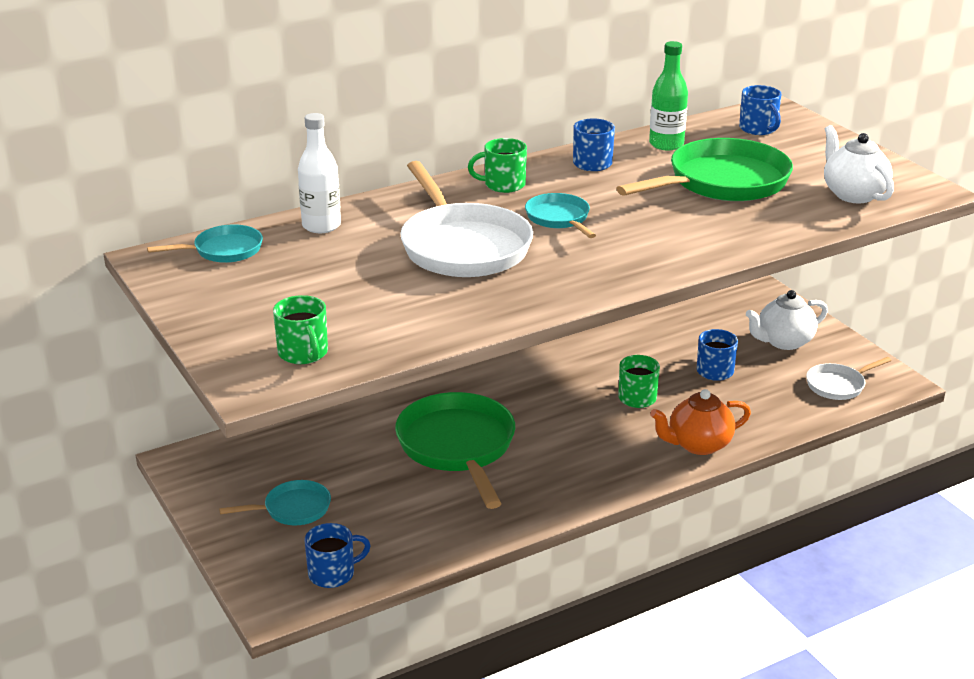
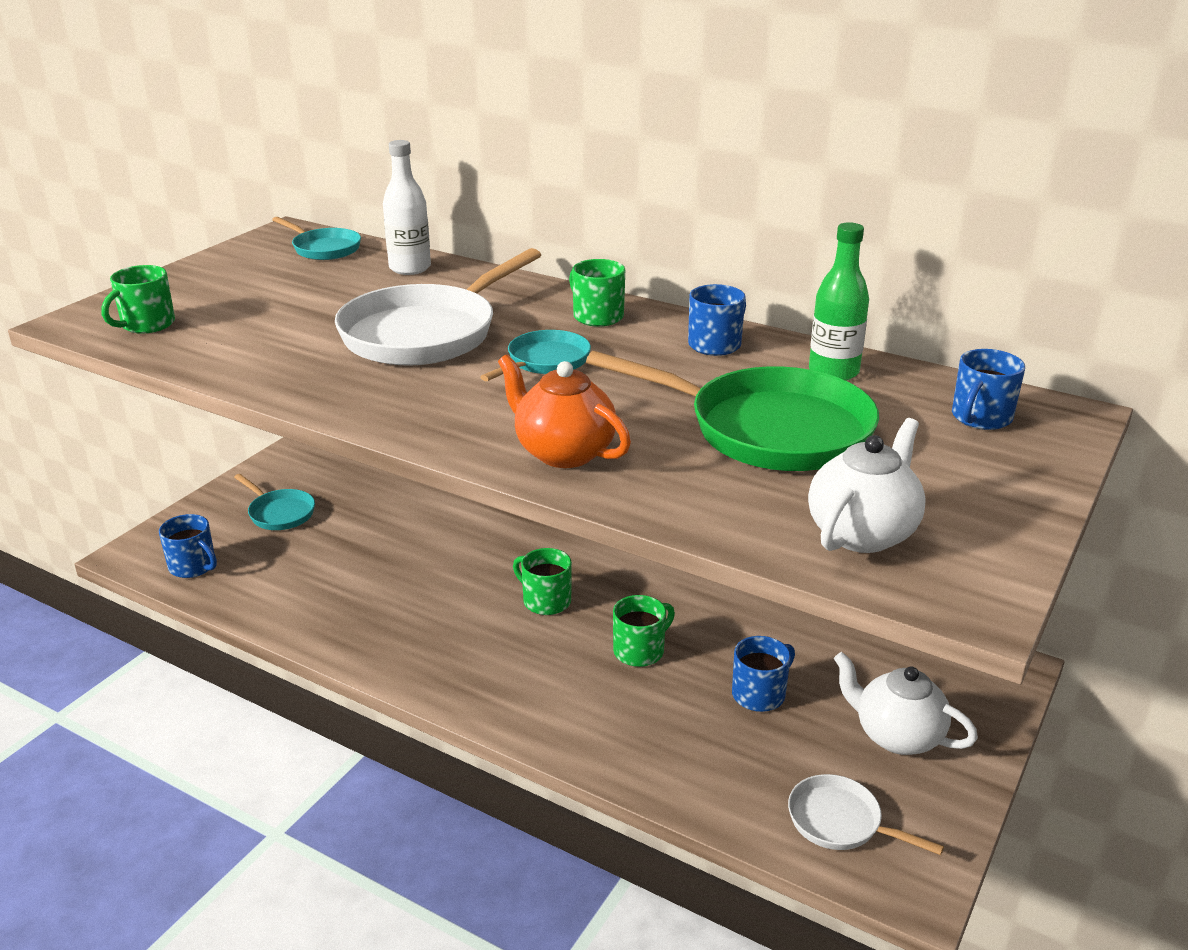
camera: 60 degrees right, 0 degrees up
green pan [395,392,515,509] -> none
orange teapot [650,389,751,455] -> orange teapot moved to [498,354,631,468]
none -> green mug [513,548,572,615]

